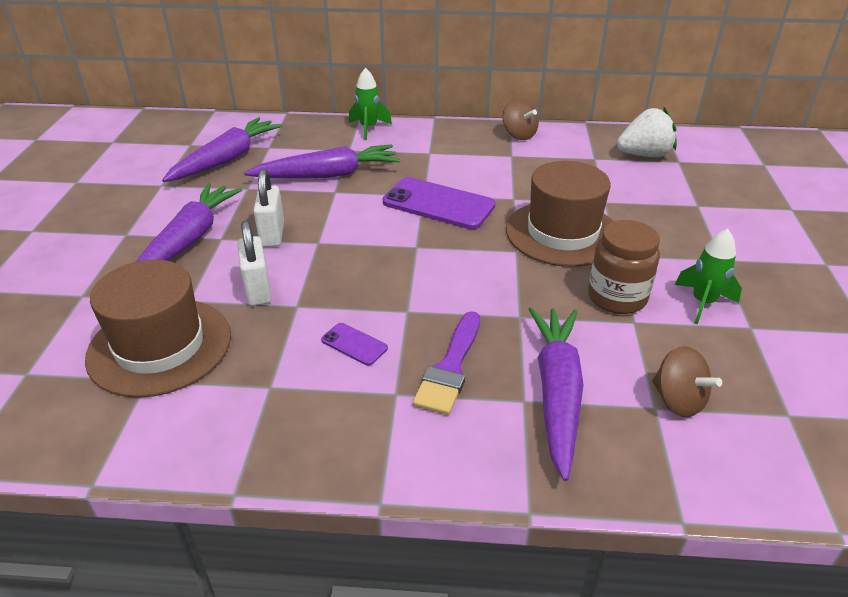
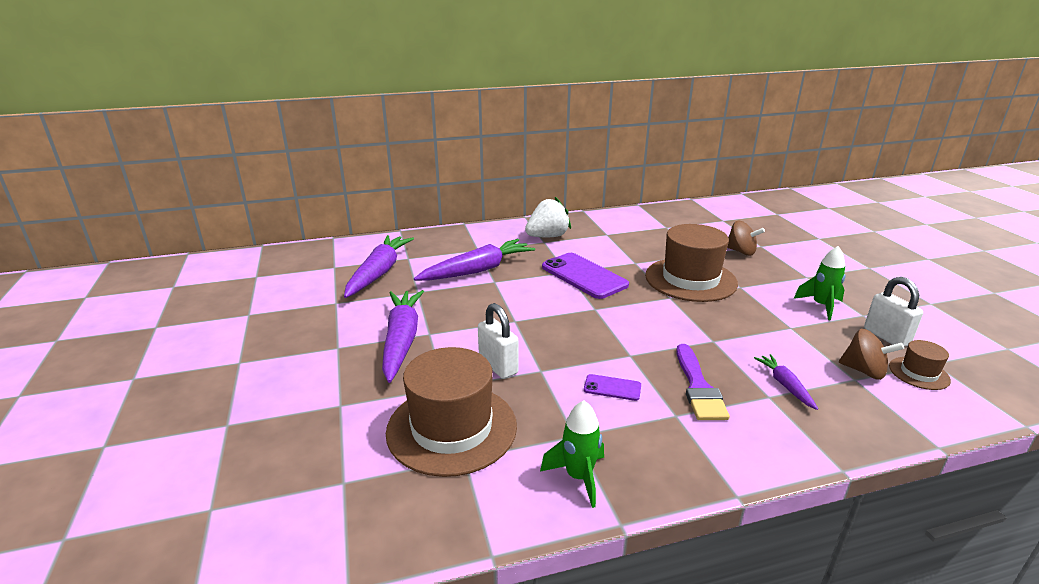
camera: 20 degrees left, 10 degrees down
white padlock [254,169,284,247] -> white padlock moved to [864,277,923,347]
green rocket [349,68,392,140] -> green rocket moved to [540,400,604,508]
purple phone [383,177,495,229] -> purple phone turned 45 degrees clockwise [542,253,629,299]
brown spinning top [503,98,539,140] -> brown spinning top moved to [727,221,765,256]
purple carrot [529,307,584,481] -> purple carrot [754,354,818,410], size x0.49
brown jar [588,220,660,314] -> none
white strawberry [617,107,677,157] -> white strawberry moved to [525,197,571,237]
none -> brown hat [889,340,951,390]

